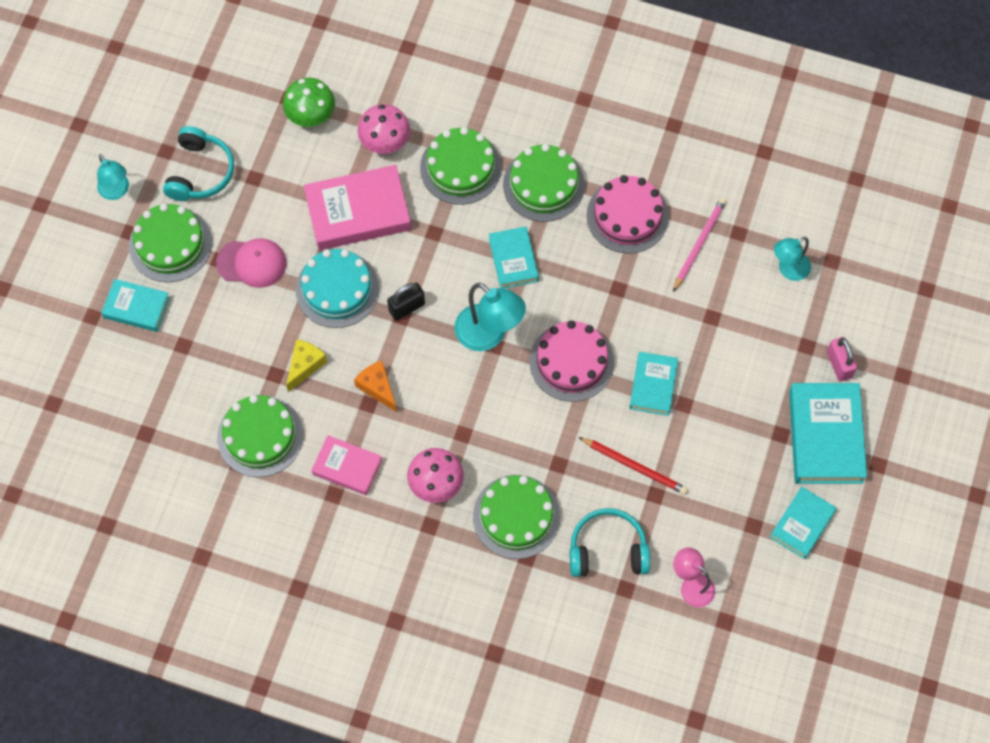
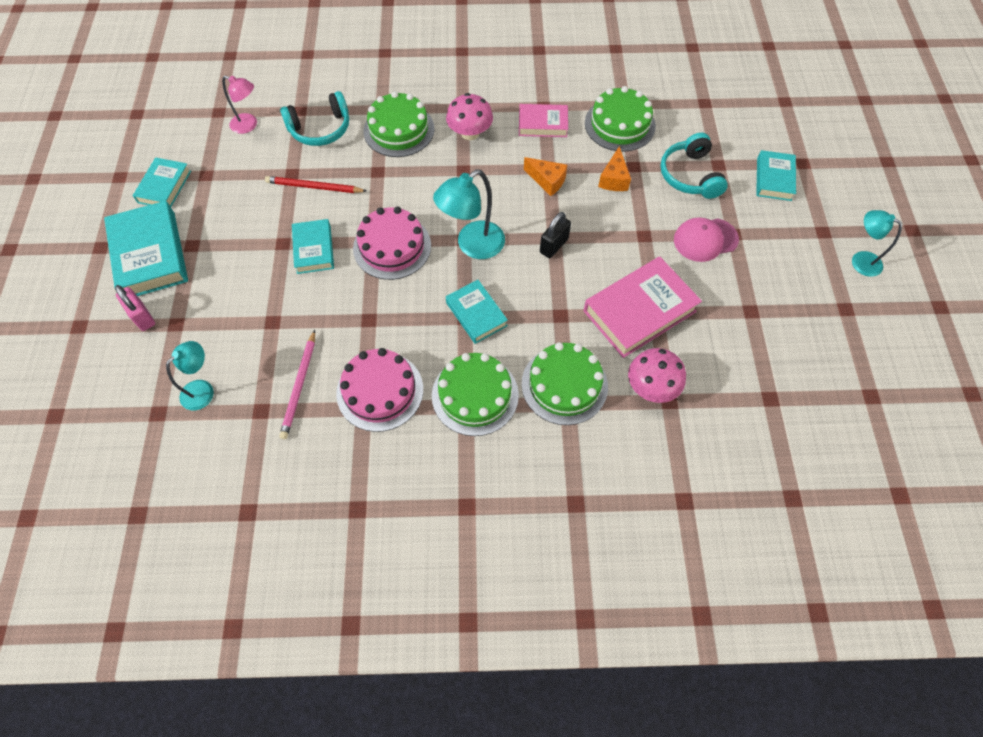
camera: 160 degrees right, 5 degrees down
turquoise book [101,279,170,332] -> turquoise book turned 75 degrees counterclockwise [756,150,796,201]
green cake [129,203,212,282] -> none
turquoise headphones [163,126,234,201] -> turquoise headphones moved to [660,133,728,199]
green mushroom [283,78,335,127] -> none
yellow cheese [286,339,327,392] -> orange cheese [598,146,631,191]
turquoise cake [296,249,379,328] -> none
turquoise lamp [454,283,526,351] -> turquoise lamp turned 60 degrees counterclockwise [433,169,505,259]

